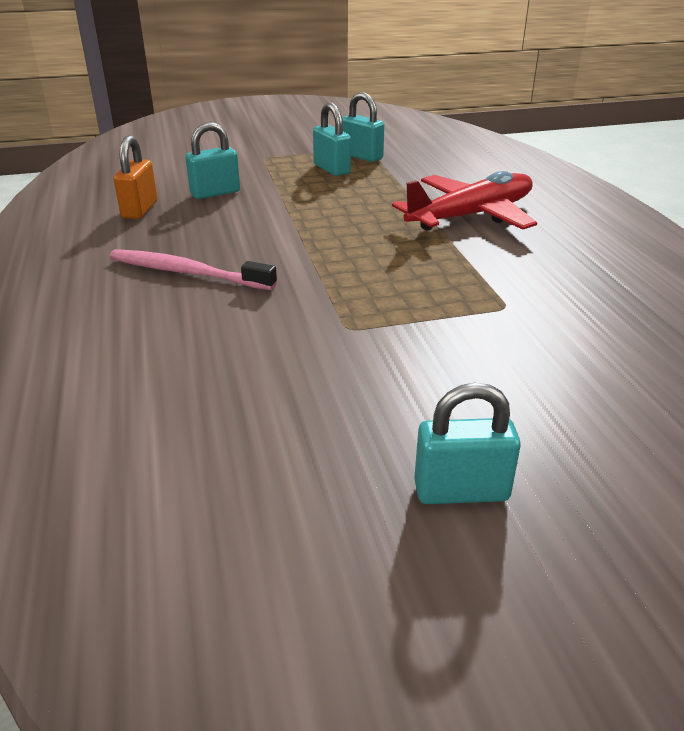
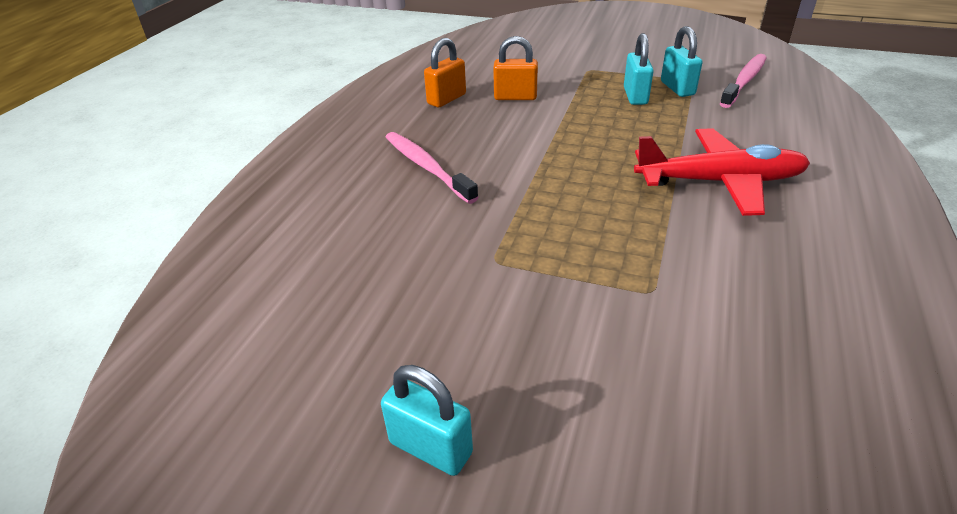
camera: 35 degrees right, 5 degrees up
turquoise padlock [185,122,240,199] -> orange padlock [493,36,538,100]
none -> pink toothbrush [720,54,767,108]

